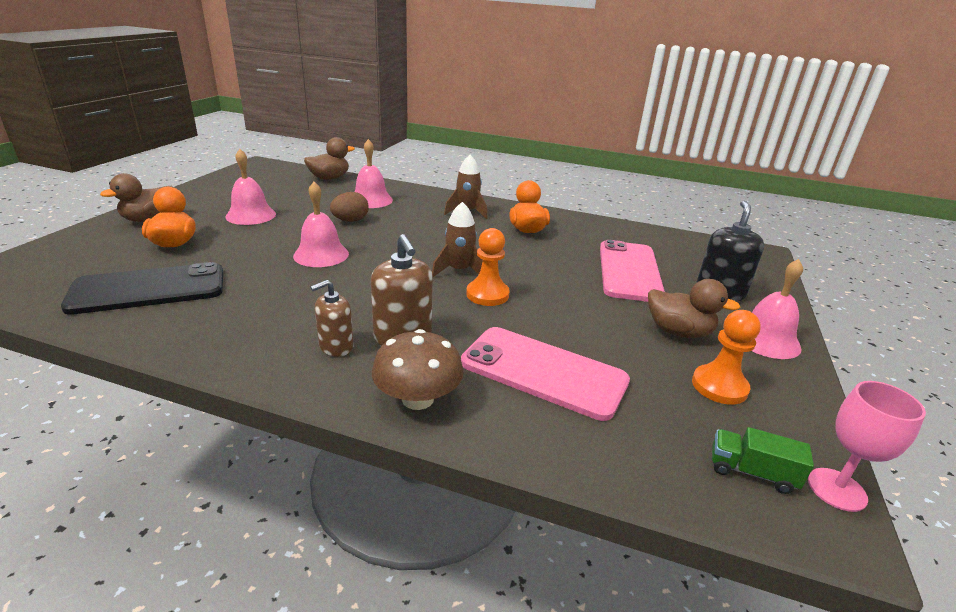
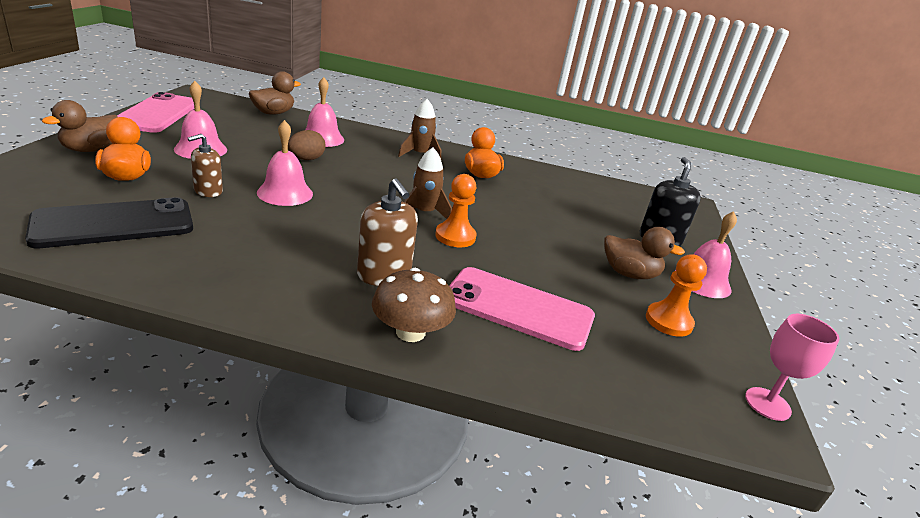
camera: 10 degrees left, 0 degrees up
brown soap dispenser [311,280,354,357] -> brown soap dispenser moved to [188,134,223,197]
pink phone [600,240,665,302] -> pink phone moved to [117,92,194,133]
green truck [712,427,814,494] -> none

